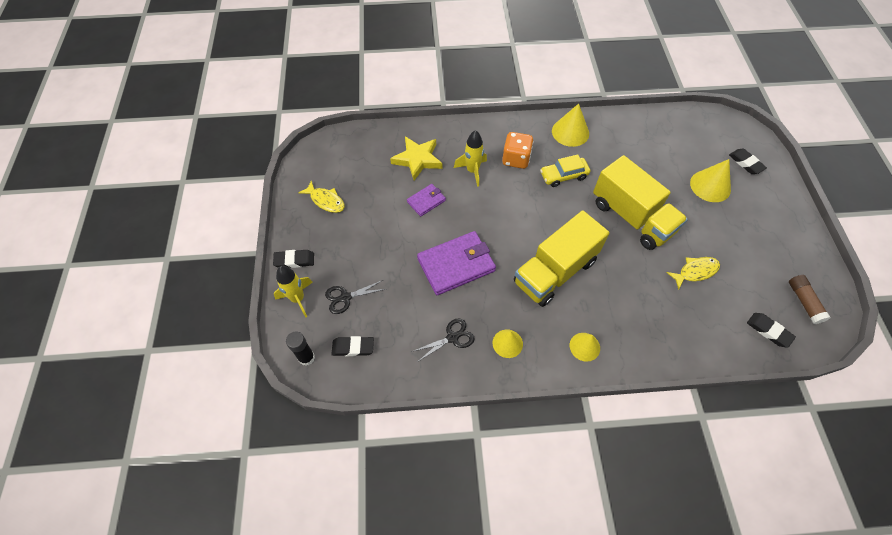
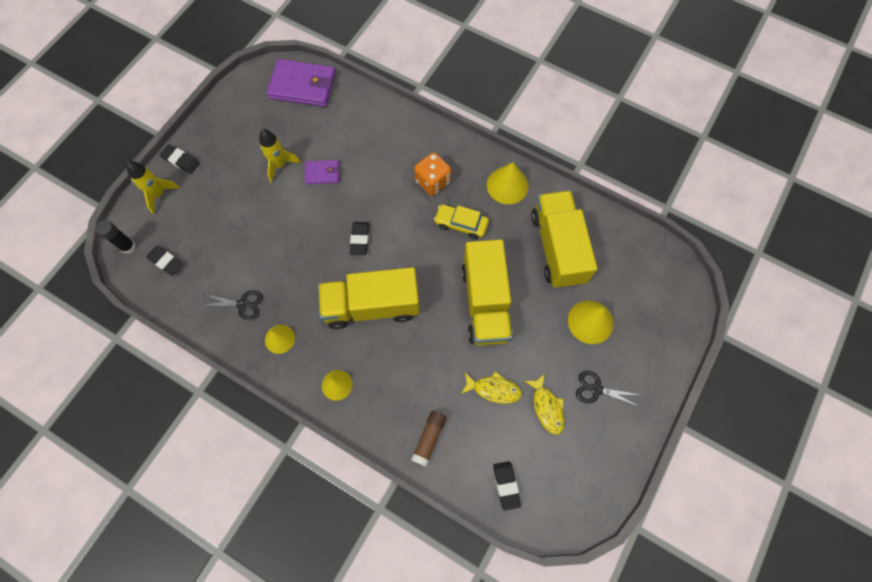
camera: 35 degrees right, 10 degrees up
yellow fish [299,181,345,213] -> yellow fish moved to [525,374,564,435]
black scissors [325,280,386,314] -> black scissors moved to [576,371,640,407]
yellow star [390,136,442,180] -> none
purple wallet [417,231,496,295] -> purple wallet moved to [267,59,336,107]
yellow rocket [454,130,487,187] -> yellow rocket moved to [259,129,301,183]
black eraser [729,148,767,174] -> black eraser moved to [350,222,369,255]
brown glue stick [789,275,831,324] -> brown glue stick moved to [411,411,447,467]
none -> yellow truck [531,190,597,288]

